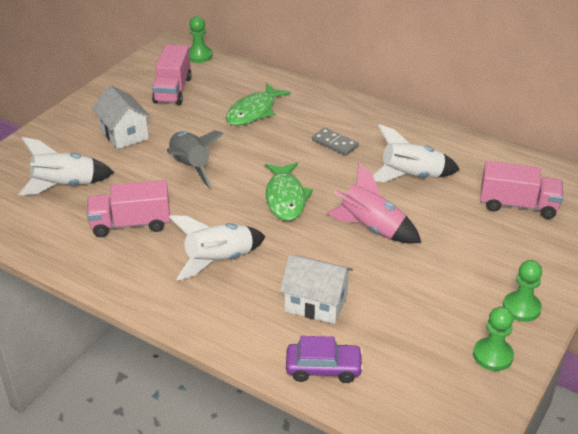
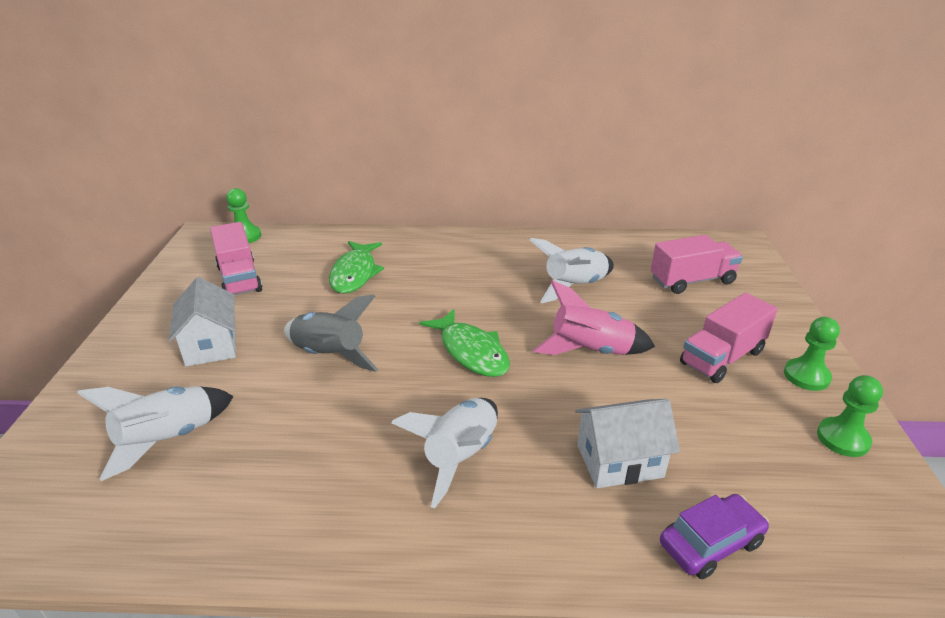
camera: 30 degrees left, 5 degrees down
pink truck [87,180,170,237] -> pink truck moved to [680,293,778,383]
white house [92,85,151,149] -> white house turned 45 degrees clockwise [169,277,236,366]
grey domino [312,128,359,156] -> none

